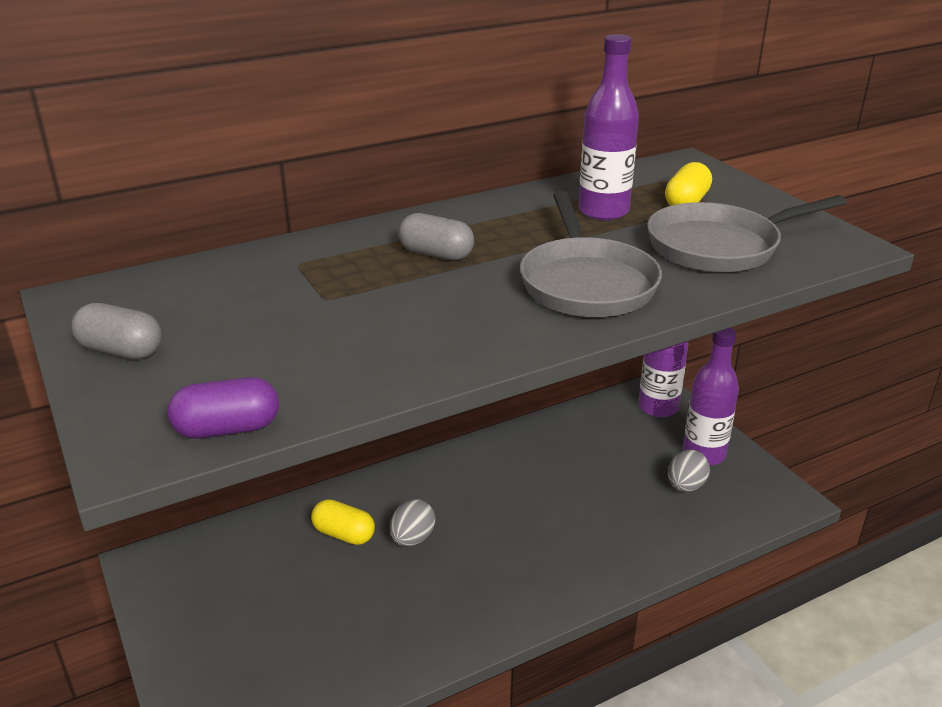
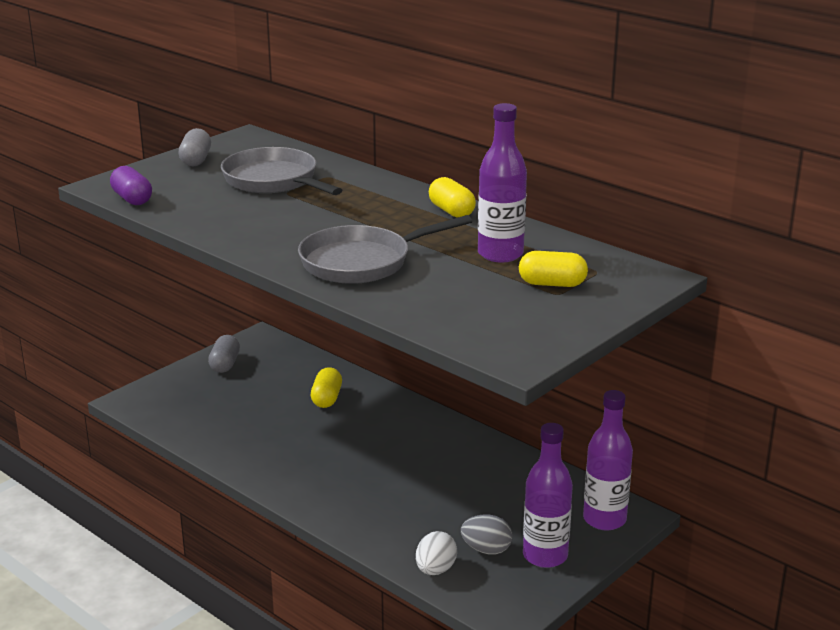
camera: 70 degrees right, 5 degrees down
grey egg [390,499,435,546] -> none
grey capsule [399,213,474,260] -> grey capsule moved to [208,335,240,373]
grey pan [647,195,847,273] -> grey pan moved to [221,147,342,195]
none -> white egg [416,531,457,575]
none -> yellow capsule [429,177,476,218]

